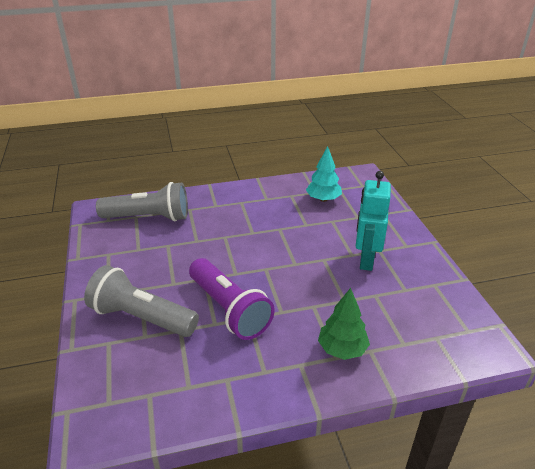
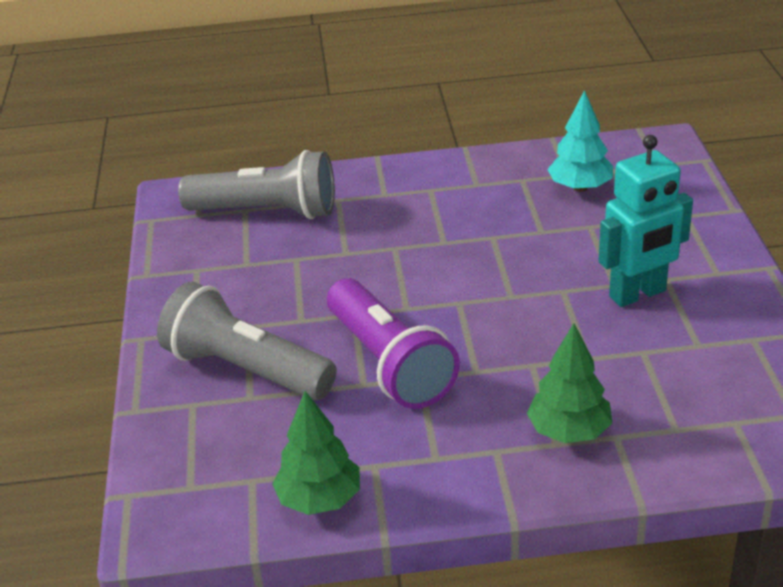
camera: 10 degrees right, 0 degrees up
turquoise robot [356,171,391,271] -> turquoise robot turned 135 degrees counterclockwise [598,135,693,307]
none -> green tree [272,391,360,515]

